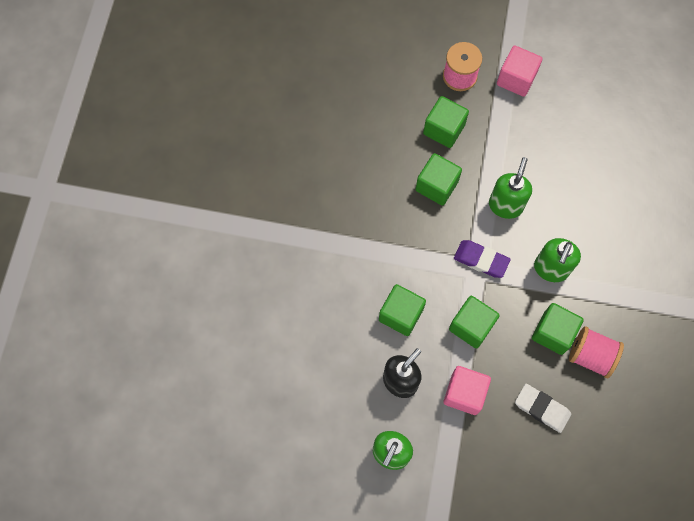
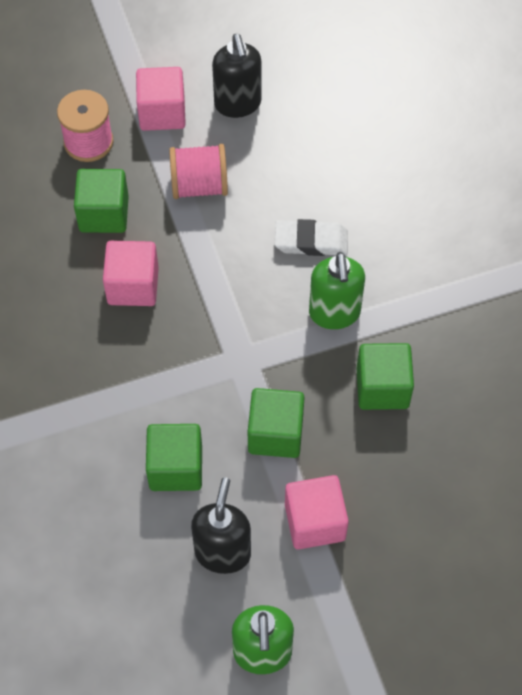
camera: 30 degrees left, 10 degrees down
green cube [416,153,462,205] -> pink cube [103,241,159,306]
purple eraser [454,240,511,278] -> none
green soap dispenser [489,157,532,219] -> none
white eraser [515,384,571,433] -> white eraser moved to [275,219,348,256]
pink spool [569,326,624,378] -> pink spool moved to [169,144,228,199]
none -> black soap dispenser [212,34,261,118]

